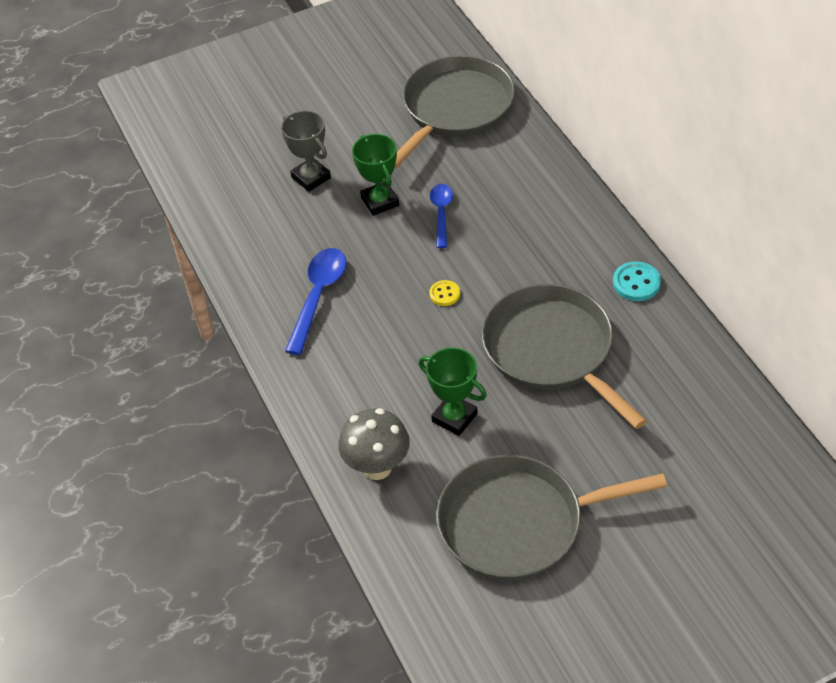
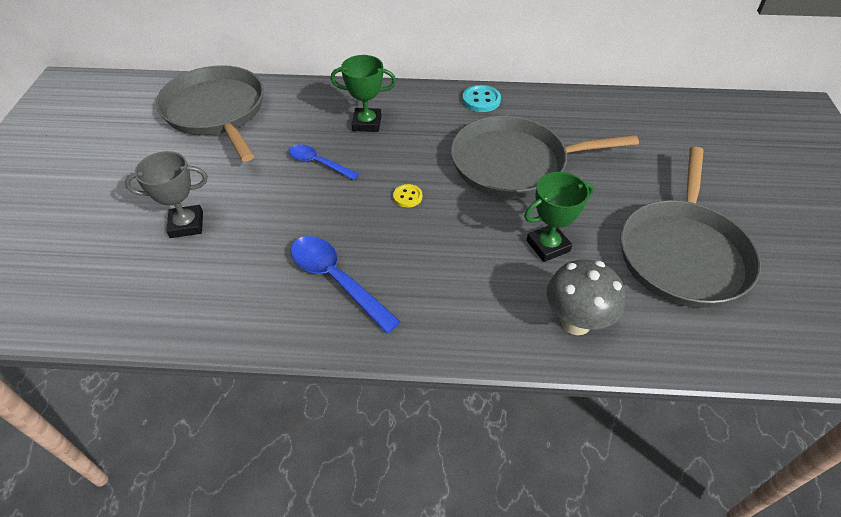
camera: 65 degrees left, 0 degrees up
green trophy [352,134,399,216] -> green trophy moved to [331,55,396,132]

